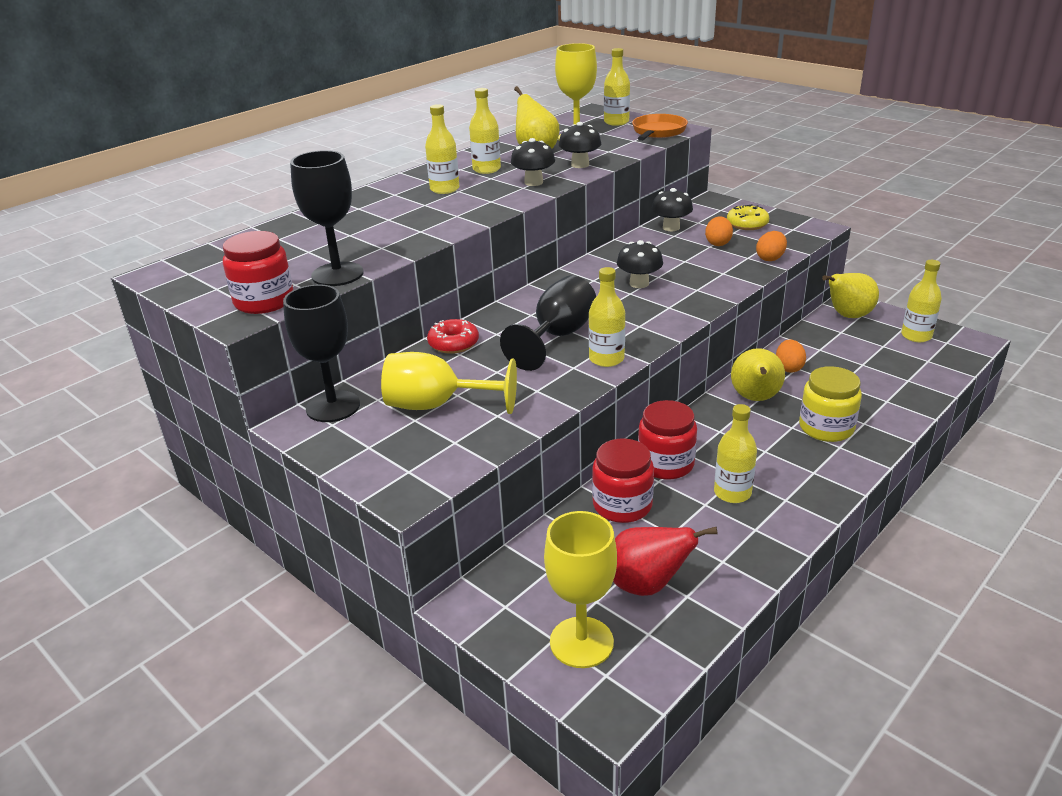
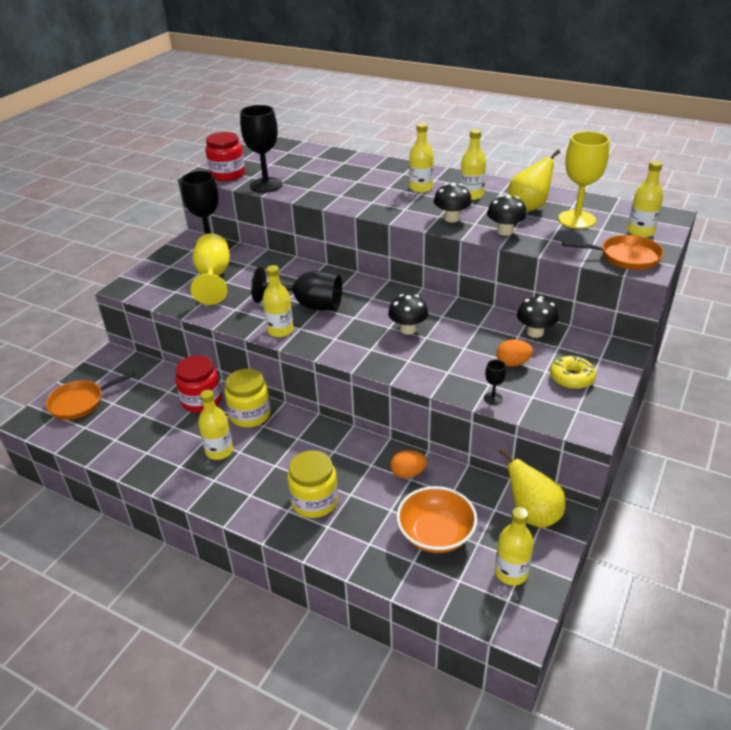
camera: 75 degrees right, 5 degrees up
red donut [427,319,479,354] -> none
yellow goblet [544,511,617,668] -> orange pan [45,371,136,420]
red pear [613,527,718,596] -> none
red jar [638,400,697,480] -> yellow jar [225,369,271,427]
yellow pear [731,348,785,401] -> none
orange egg [756,231,787,261] -> black goblet [484,360,506,405]
none -> orange bowl [397,486,477,553]

